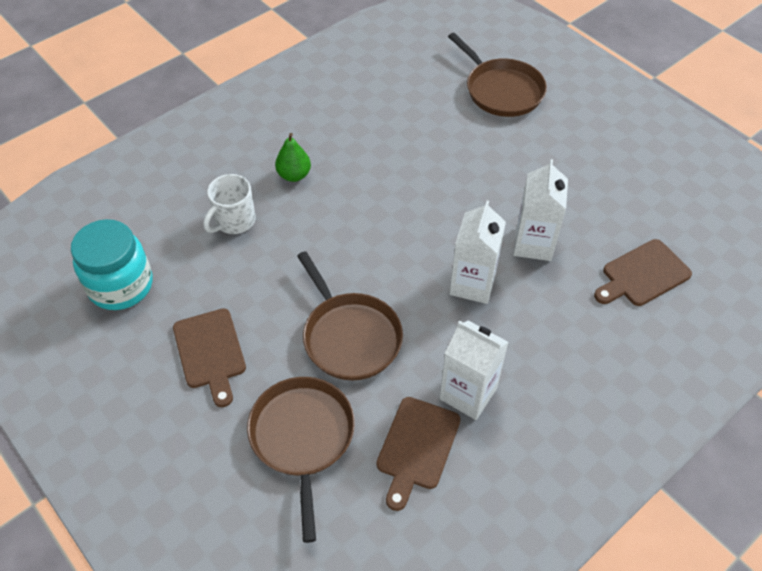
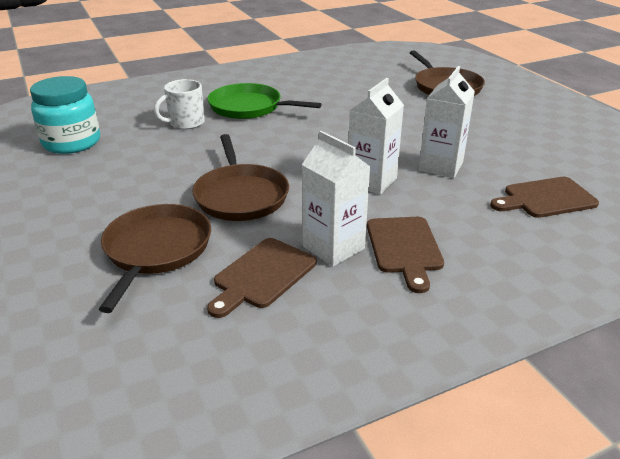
camera: 15 degrees right, 20 degrees down
brown cutting board [173,308,246,407] -> brown cutting board moved to [367,217,444,293]
green pear [275,133,311,182] -> green pan [207,83,322,119]

